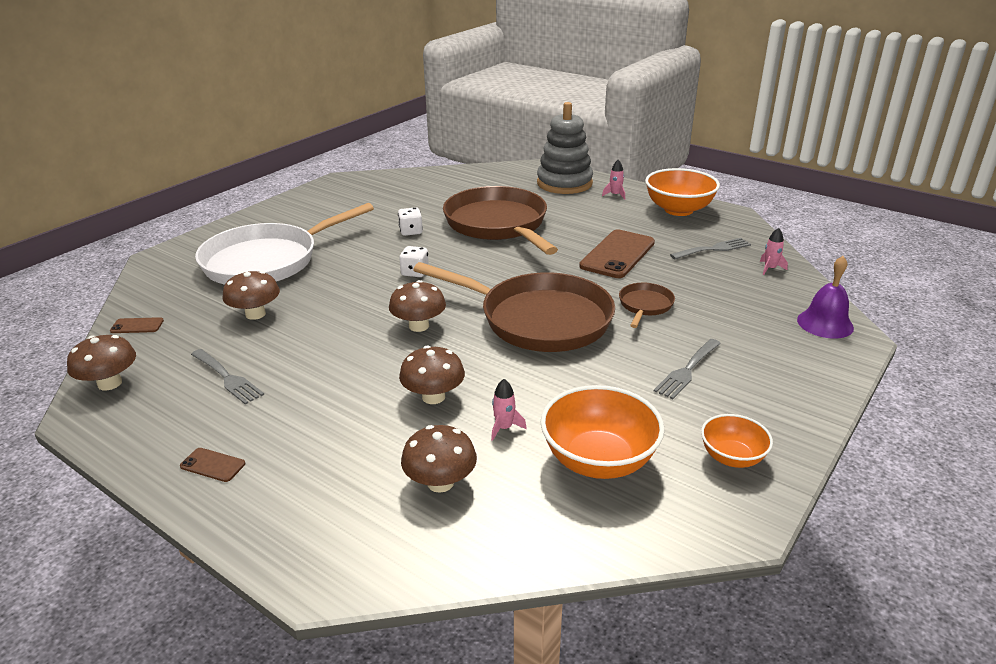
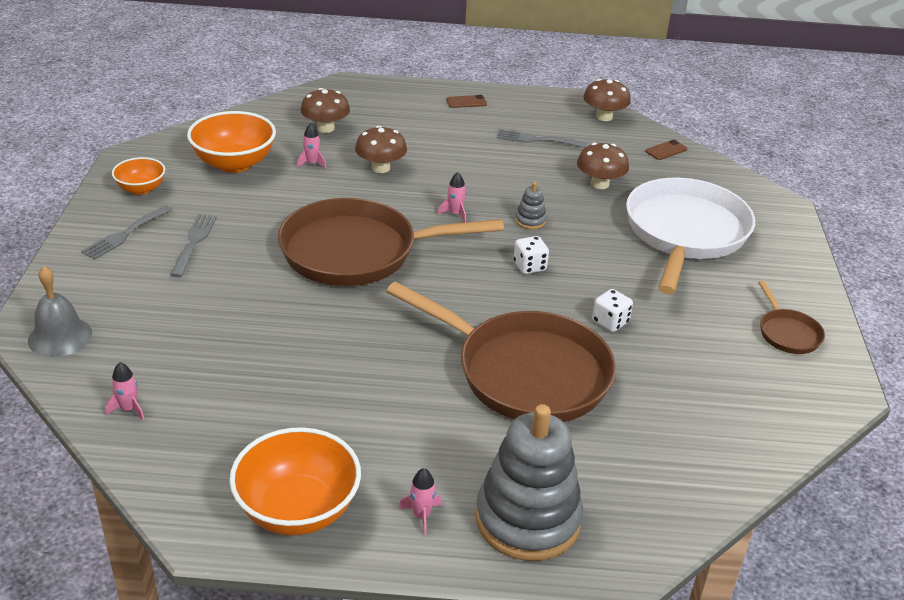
camera: 145 degrees right, 5 degrees up
brown mushroom [389,280,446,332] -> pink rocket [438,172,466,222]
brown phone [579,229,655,278] -> none
brown pan [619,283,675,328] -> brown pan moved to [758,280,825,354]
grey fork [670,238,751,259] -> grey fork moved to [81,205,172,260]
purple bell [797,256,854,339] -> grey bell [28,266,92,357]
none -> grey stacking toy [515,182,547,230]

